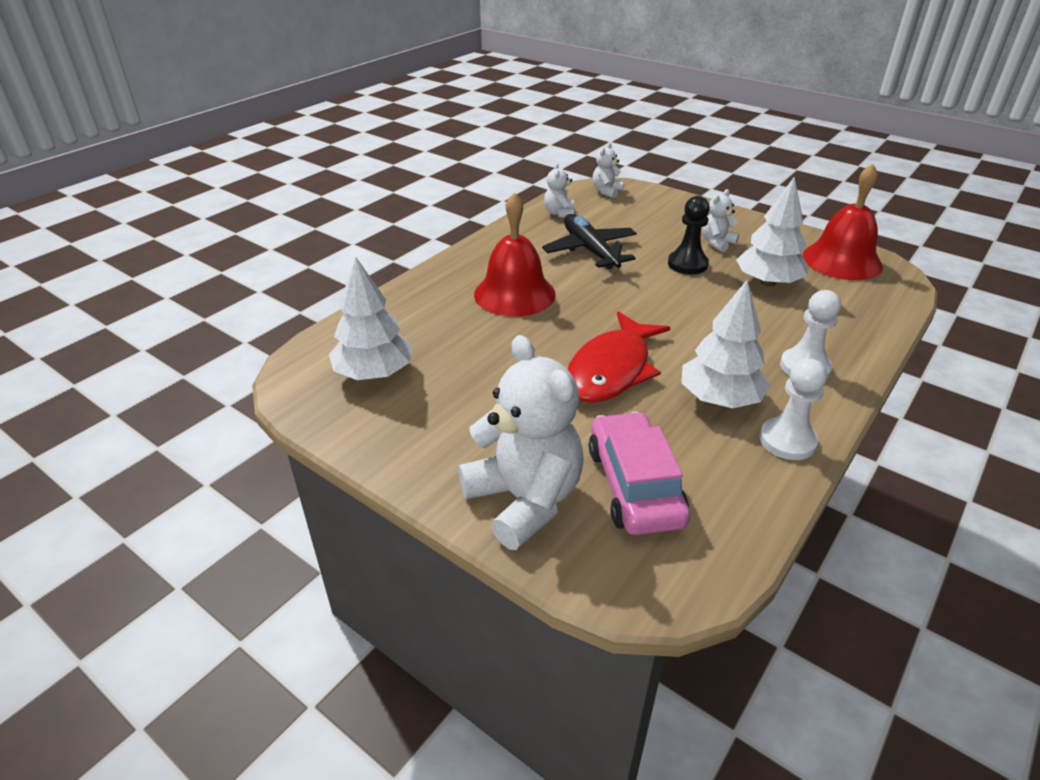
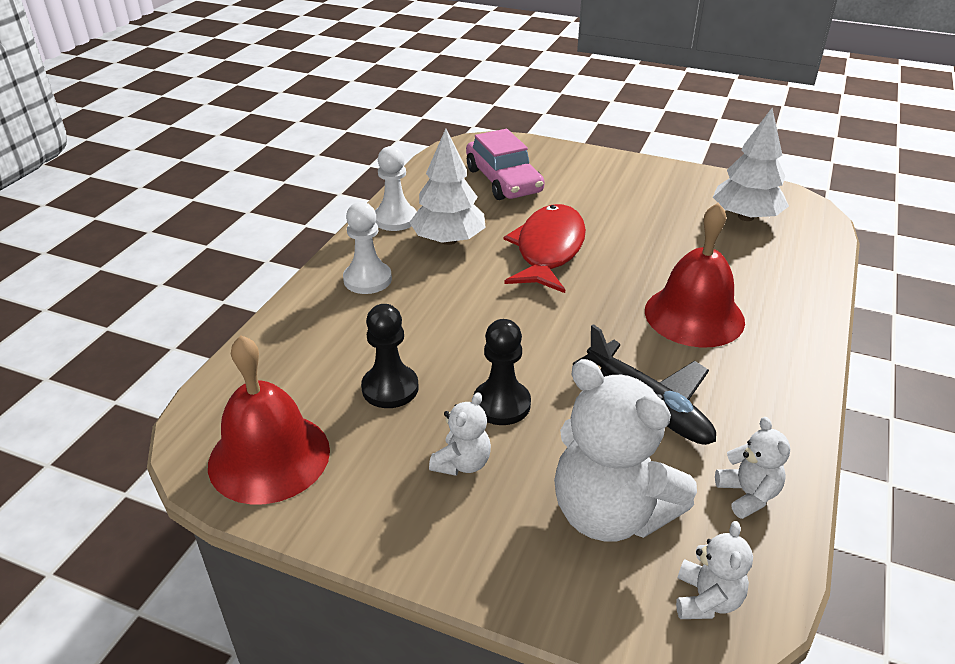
camera: 165 degrees right, 0 degrees up
white teddy bear [458,335,584,550] -> white teddy bear moved to [554,359,697,541]
white tree [736,177,808,287] -> black pawn [361,304,418,408]

